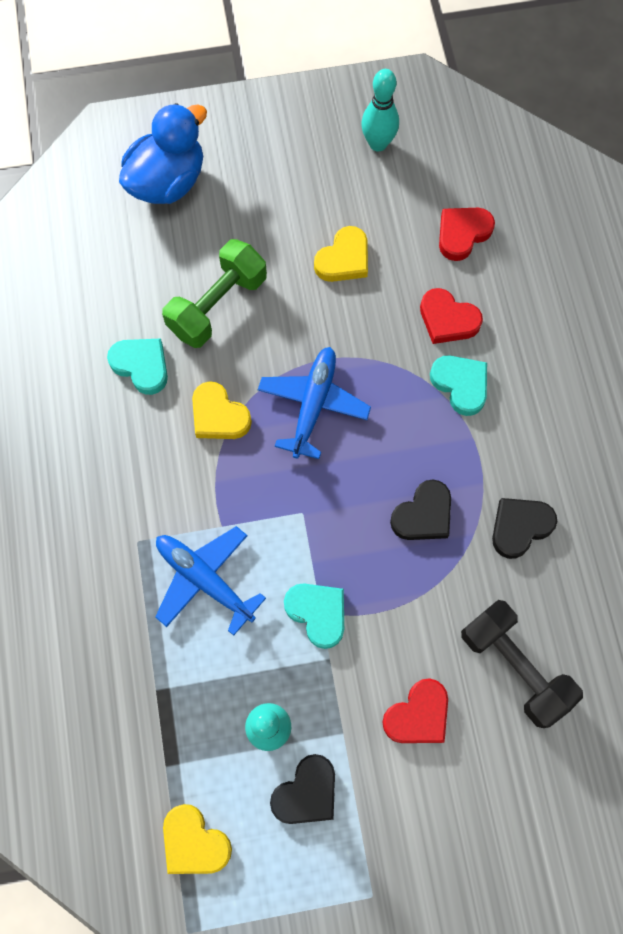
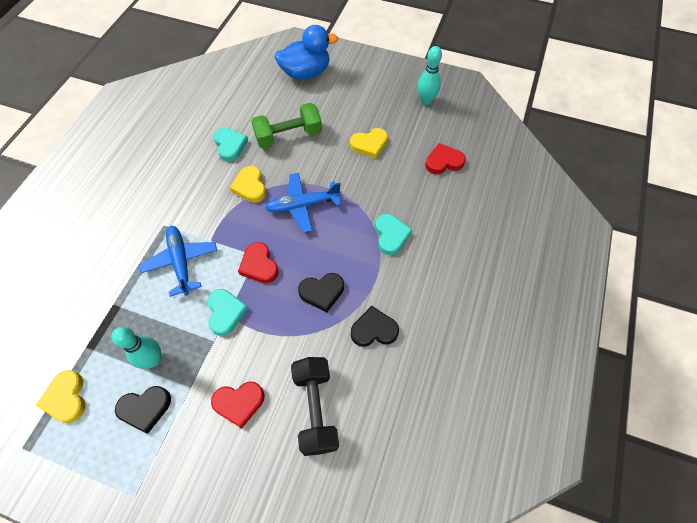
camera: 30 degrees right, 10 degrees down
blue plane [258,347,371,459] -> blue plane turned 150 degrees counterclockwise [265,173,341,233]
red heart [420,288,483,344] -> red heart moved to [238,242,279,283]

